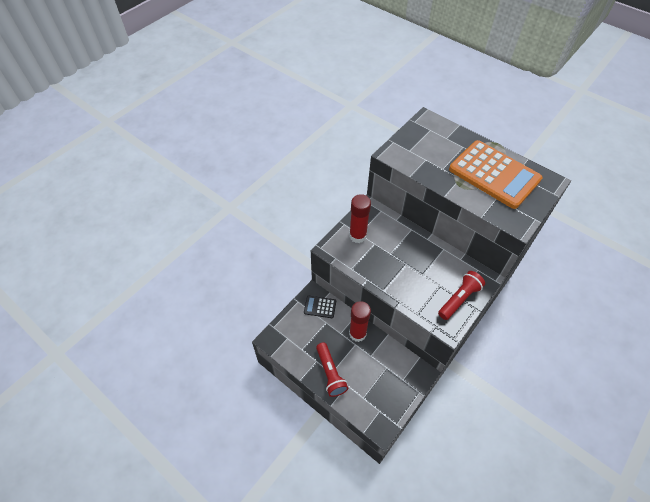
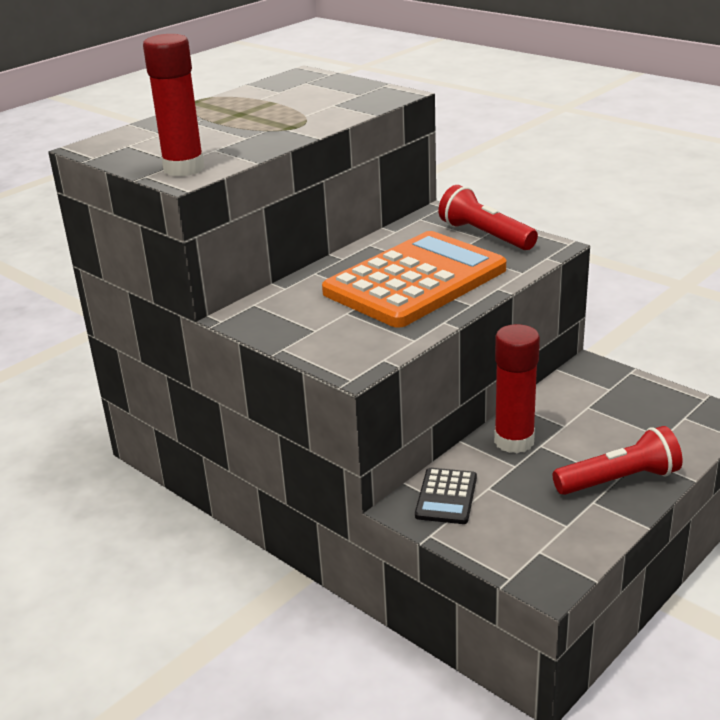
camera: 85 degrees left, 25 degrees down
red glue stick [349,194,371,243] -> red glue stick moved to [143,34,205,177]
orange calculator [449,140,543,209] -> orange calculator moved to [322,231,506,328]

